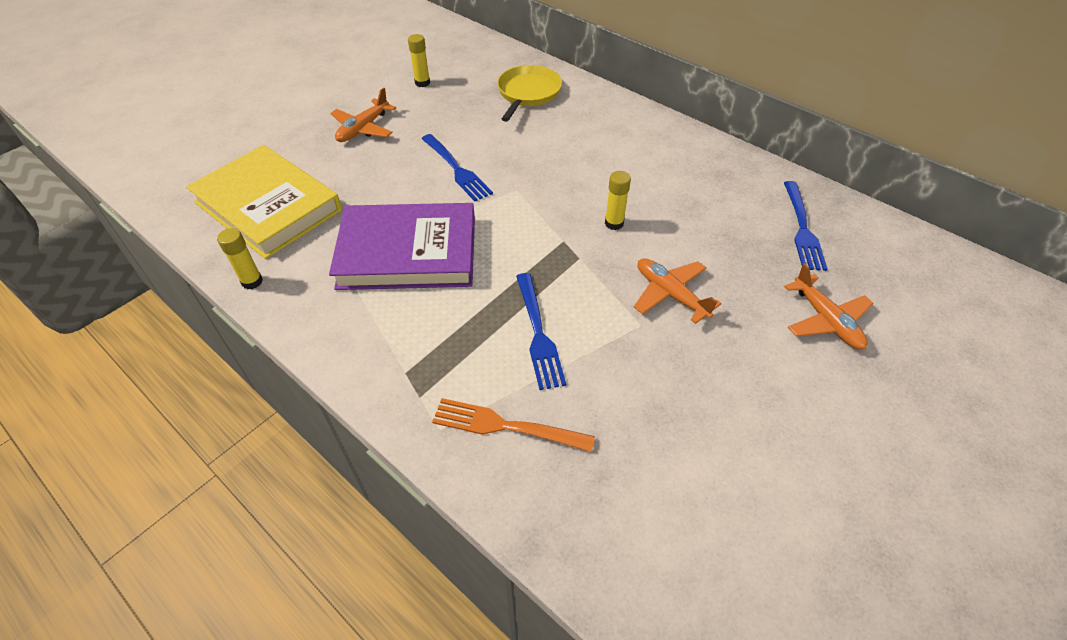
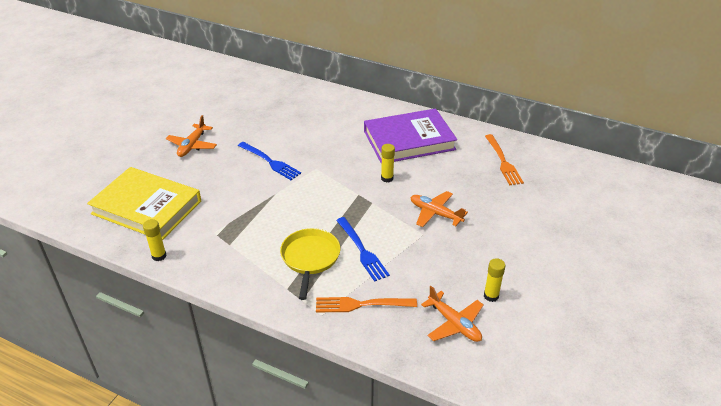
camera: 15 degrees left, 10 degrees down
purple book [329,203,475,290] -> purple book moved to [364,108,457,164]
yellow glue stick [408,34,430,87] -> yellow glue stick moved to [484,258,505,302]
yellow pan [497,65,562,122] -> yellow pan moved to [280,228,340,300]
blue fork [784,181,827,271] -> orange fork [485,134,524,185]
orange plane [784,263,874,350] -> orange plane moved to [421,286,484,342]

